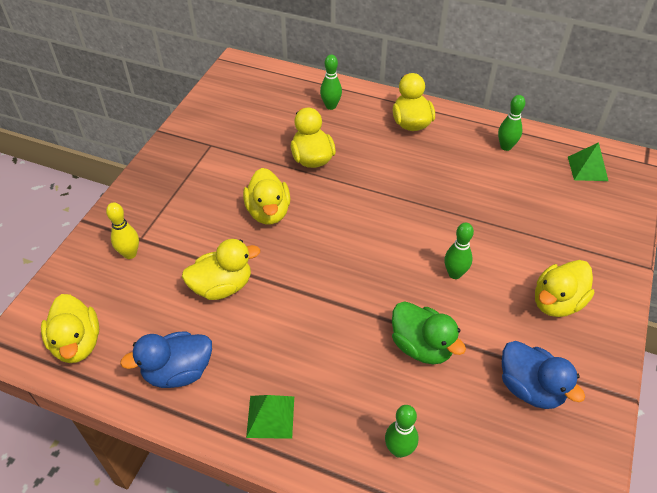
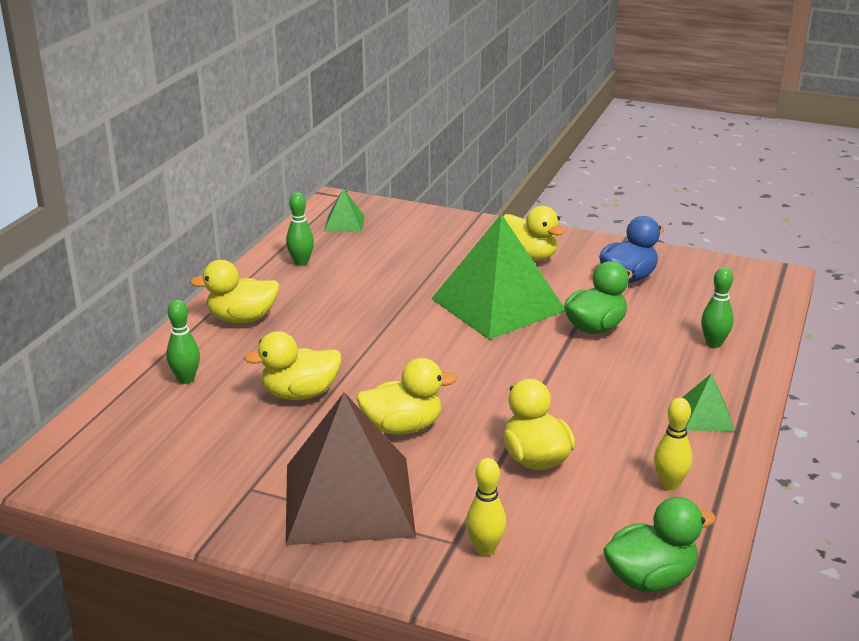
camera: 90 degrees left, 20 degrees down
yellow duck [41,294,99,363] -> green duck [603,497,716,592]
blue duck [120,331,212,388] -> yellow bowling pin [654,398,692,490]
green bowling pin [444,223,474,279] -> green pyramid [431,214,565,340]
none -> brown pyramid [286,392,416,545]

